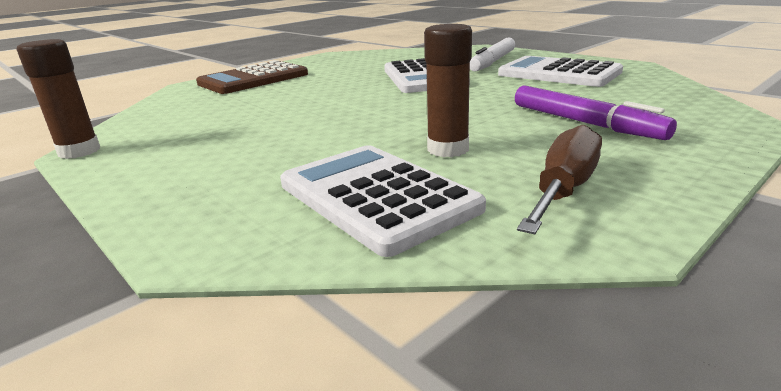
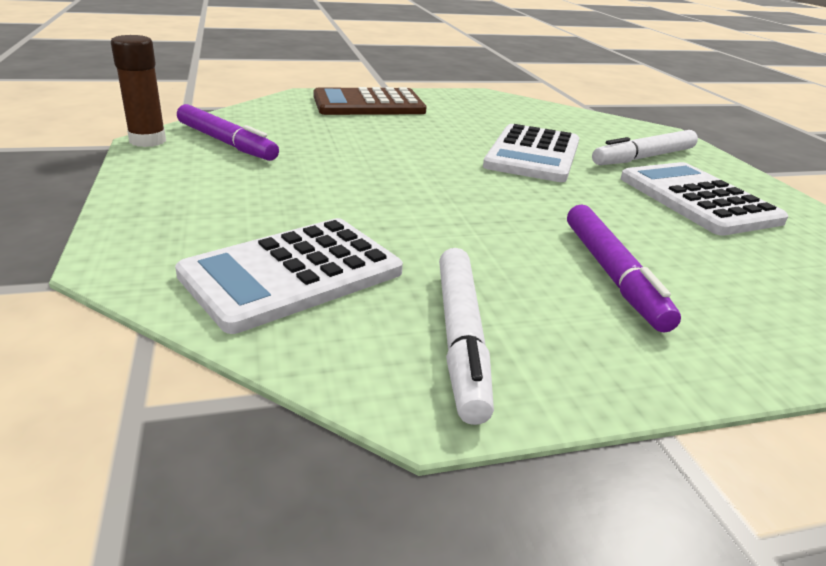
camera: 25 degrees right, 5 degrees up
white calculator [280,145,486,257] -> white calculator turned 120 degrees counterclockwise [175,218,403,334]
brown glue stick [424,24,472,157] -> none
brown screwdriver [517,125,602,234] -> white marker [439,248,494,425]
none -> purple marker [177,104,279,161]

